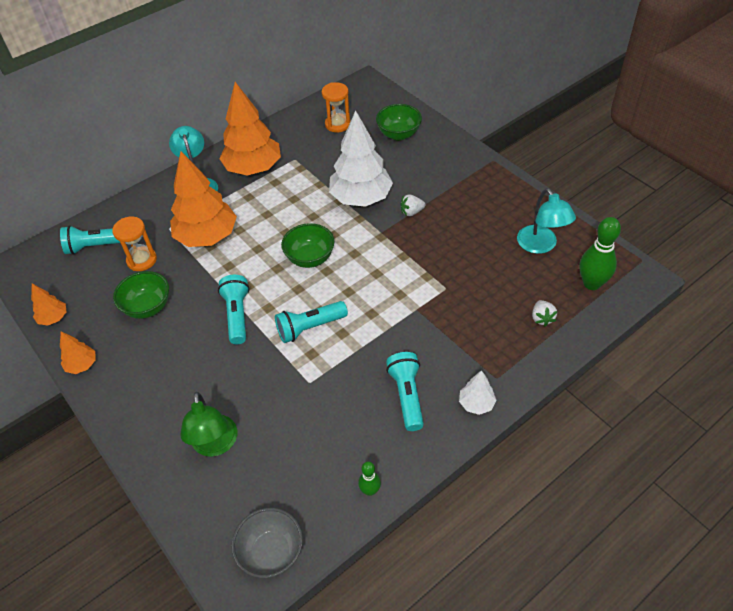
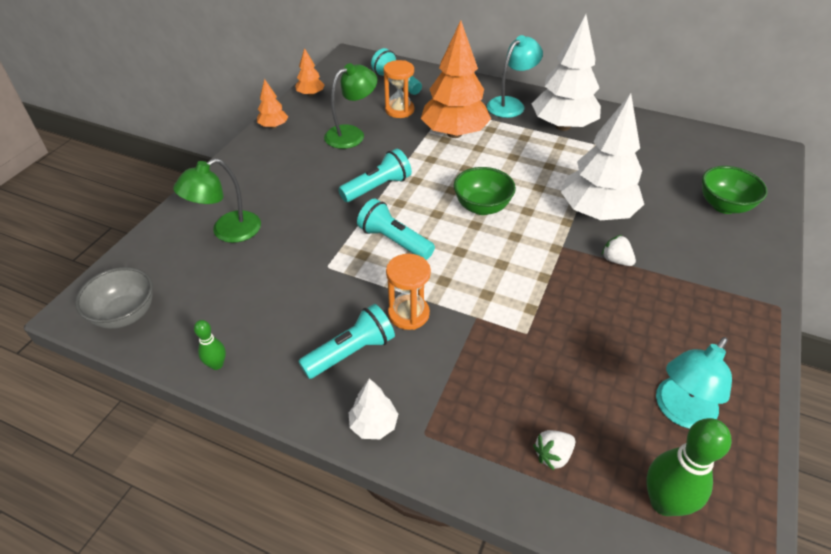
camera: 60 degrees right, 5 degrees down
green bowl [113,271,169,319] -> green lamp [324,63,377,149]
orange tree [219,82,281,176] -> white tree [532,14,601,131]
orange hourglass [322,82,351,132] -> orange hourglass moved to [386,254,431,330]

